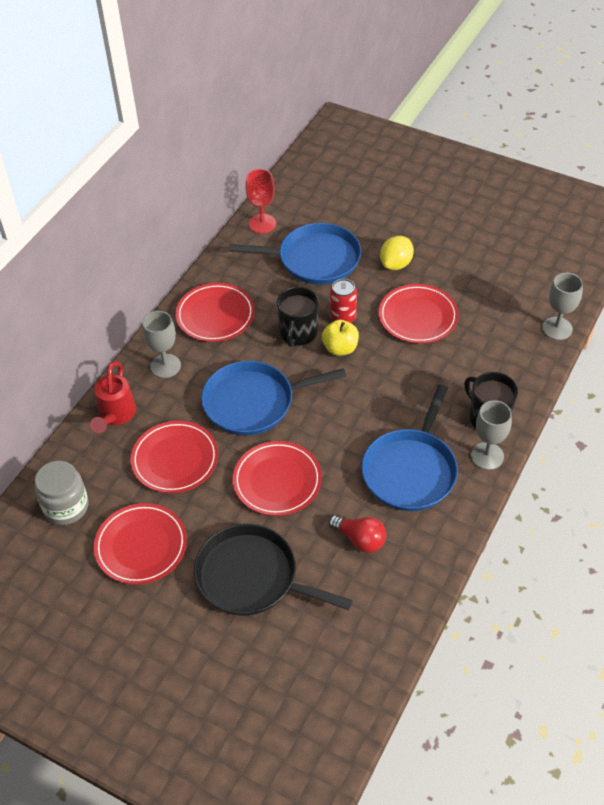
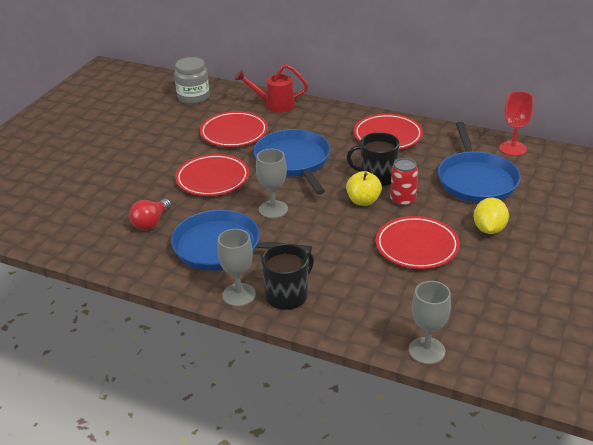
camera: 85 degrees right, 15 degrees down
red plate [94,503,187,585] -> none
grey goblet [142,311,181,378] -> grey goblet moved to [256,149,288,218]
black pan [194,524,353,616] -> none
yellow lemon [380,236,414,270] -> yellow lemon turned 75 degrees clockwise [474,198,509,234]

